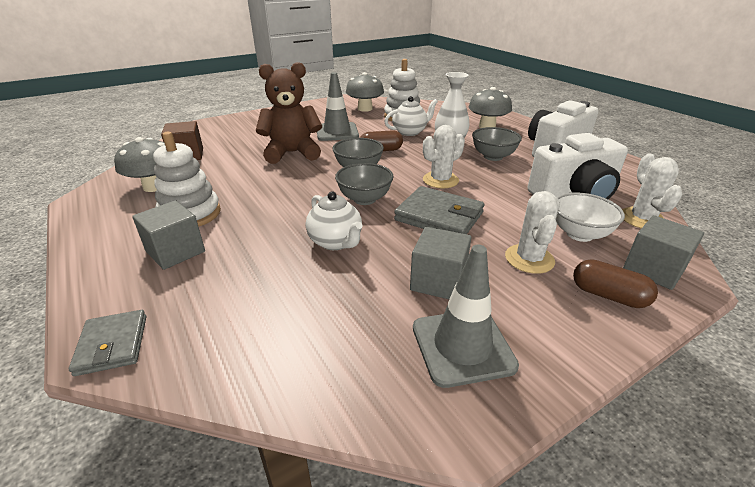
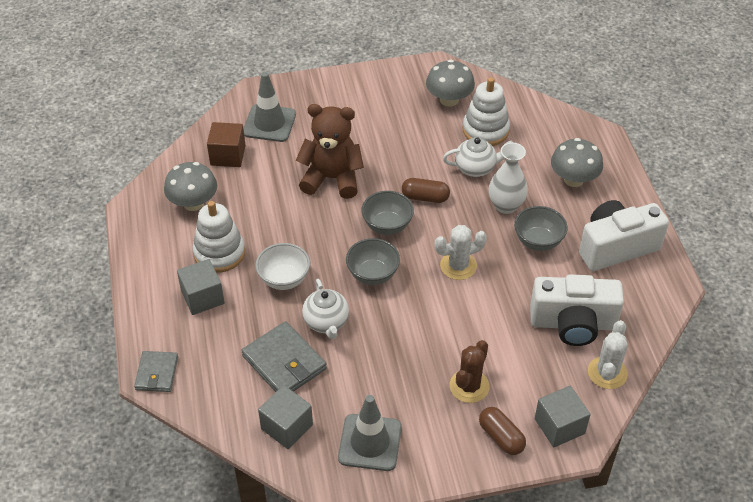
camera: 20 degrees right, 15 degrees up
grey traffic cone [317,72,359,141] -> grey traffic cone moved to [243,72,296,142]
grey wallet [394,186,484,234] -> grey wallet moved to [241,321,327,392]
grey cube [410,227,472,299] -> grey cube moved to [258,385,313,449]
white cactus [505,191,560,274] -> brown cactus [449,340,490,403]
white bowl [556,192,625,242] -> white bowl moved to [256,243,310,290]

